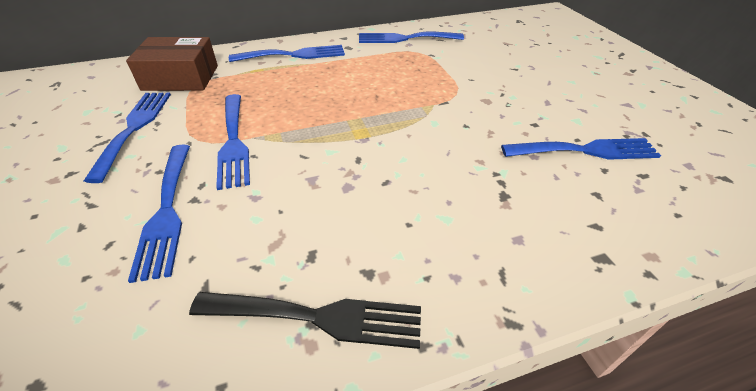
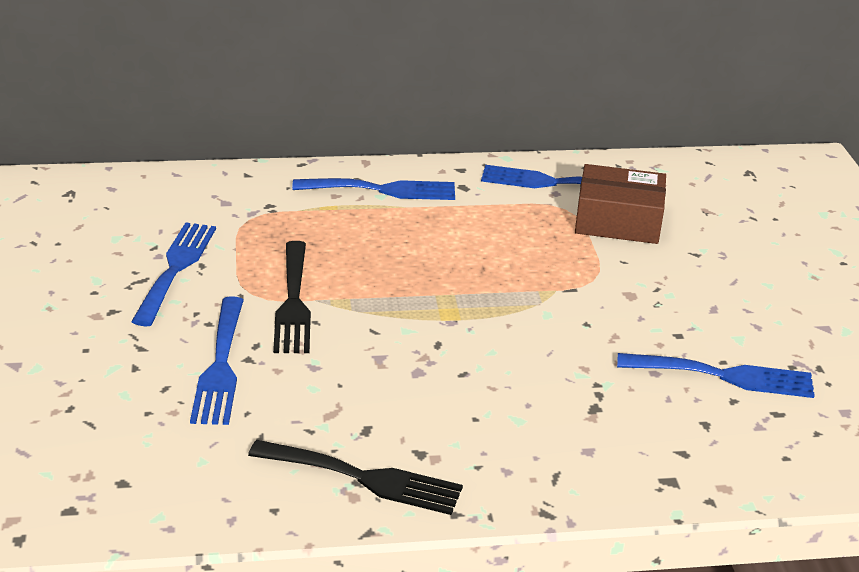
camera: 10 degrees right, 10 degrees down
brown box [126,37,218,91] -> brown box moved to [575,164,666,244]
blue fork [216,94,250,190] -> black fork [273,241,311,353]

